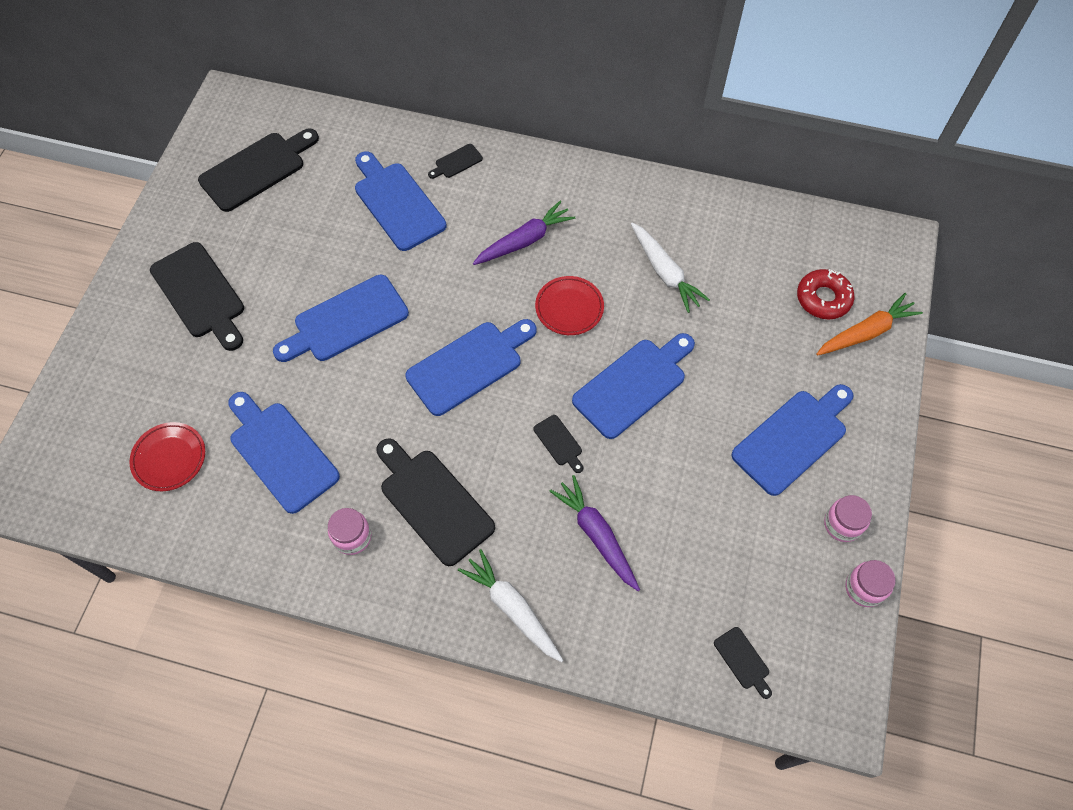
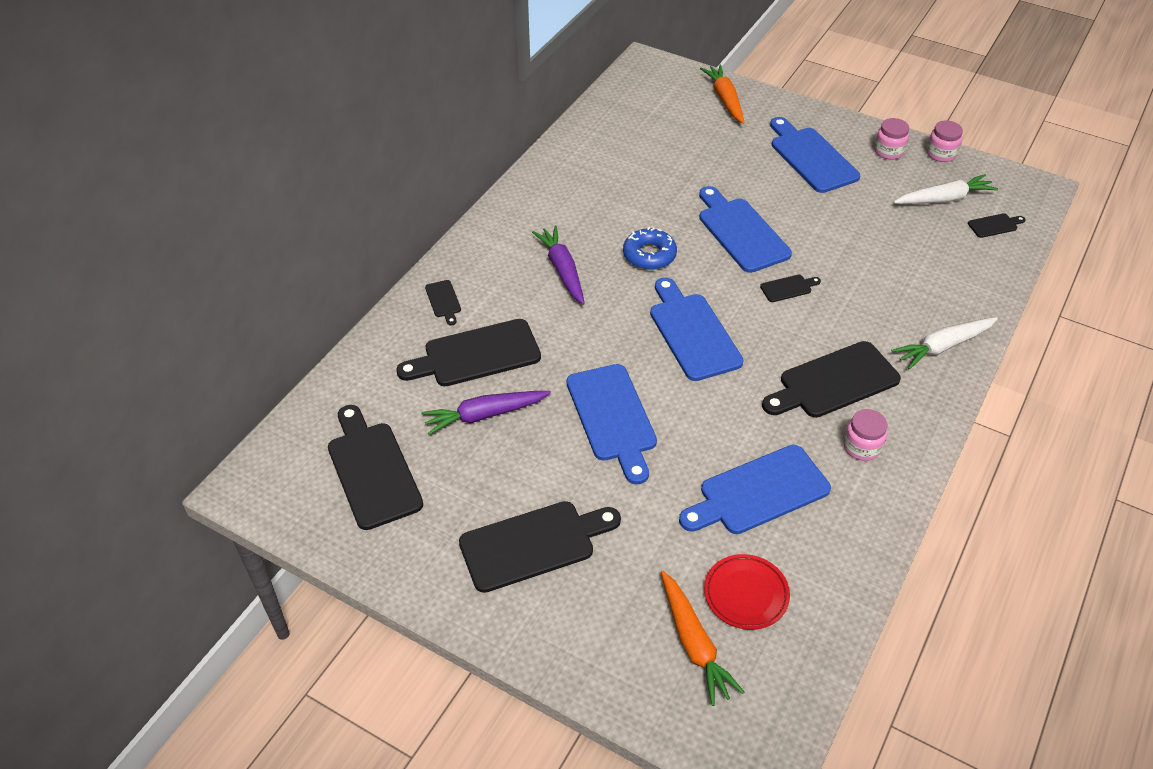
camera: 75 degrees left, 15 degrees down
blue cutting board [355,151,446,251] -> black cutting board [396,319,541,386]
red plate [535,276,604,335] -> blue donut [623,227,677,270]
purple carrot [549,475,640,591] -> purple carrot moved to [421,391,551,435]
white carrot [631,223,710,313] -> white carrot moved to [894,174,998,204]
red donut [797,269,854,319] -> none
none -> orange carrot [661,571,745,706]

